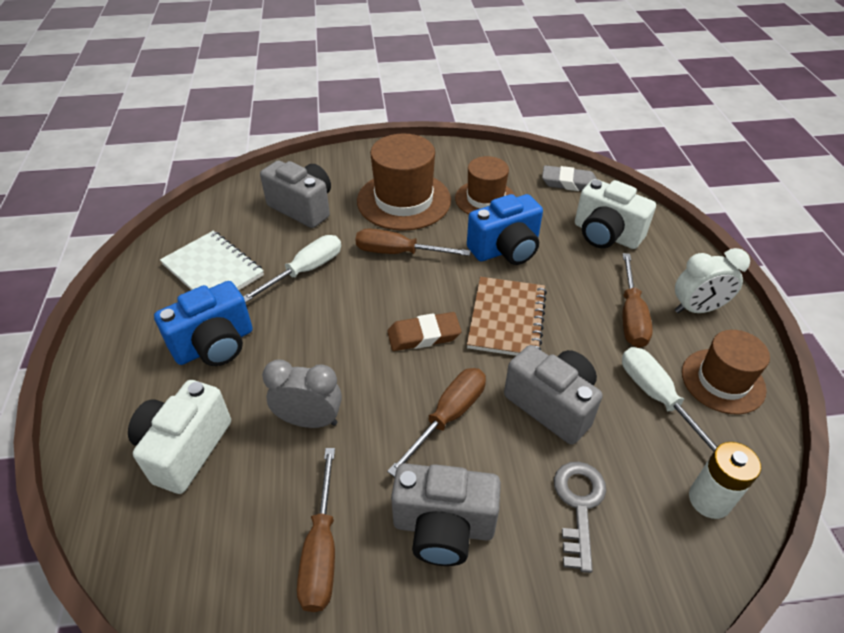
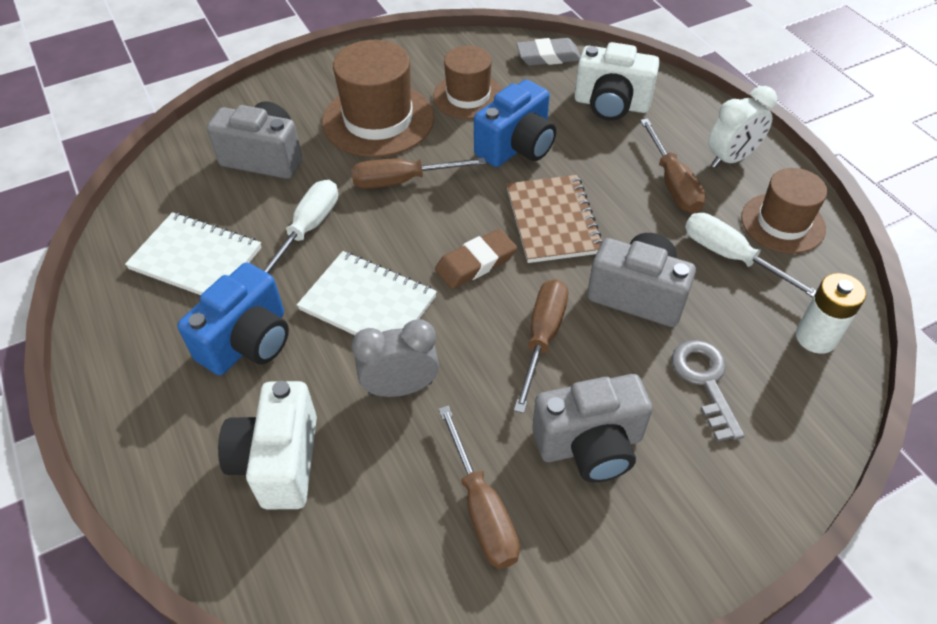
camera: 20 degrees left, 5 degrees up
none -> white notebook [297,251,437,335]

